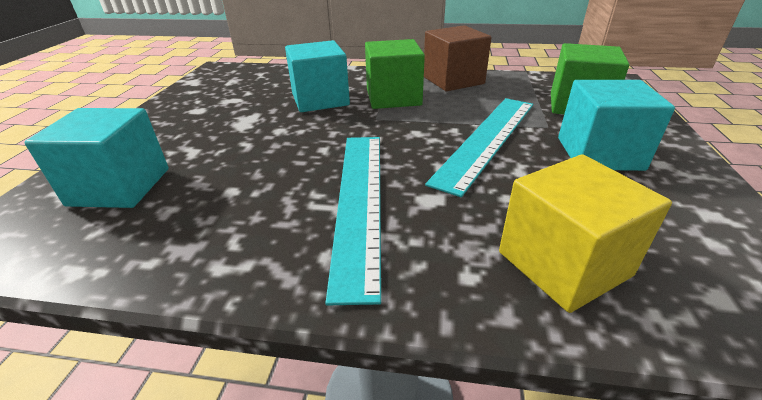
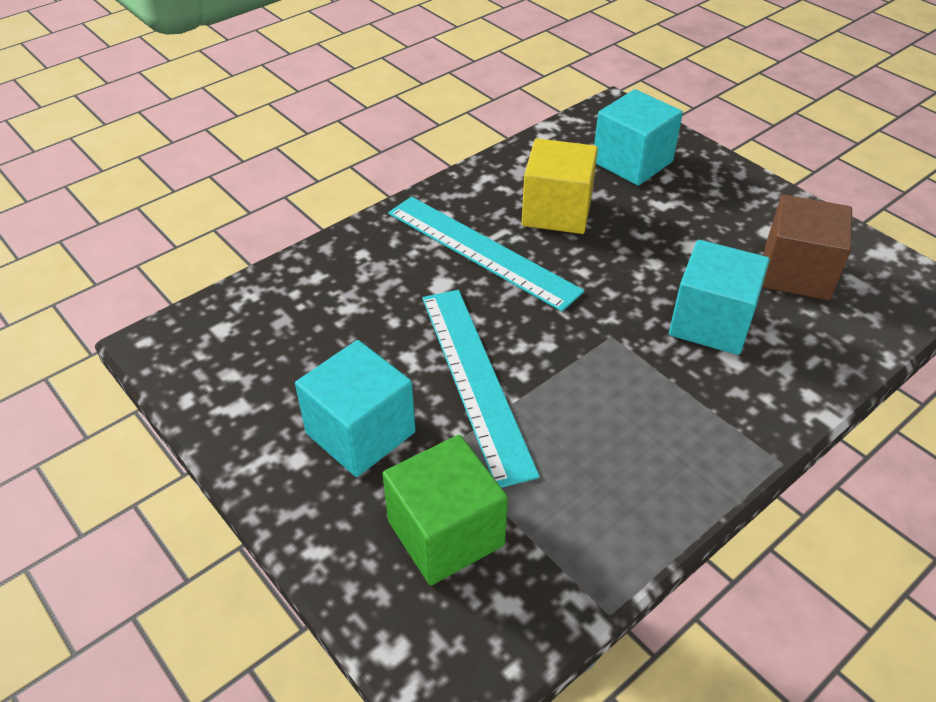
camera: 130 degrees right, 10 degrees up
green cube [365,39,425,109] -> none
brown cube [424,25,492,91] -> brown cube moved to [762,195,852,300]
yellow cube [499,154,672,313] -> yellow cube moved to [522,138,598,234]

